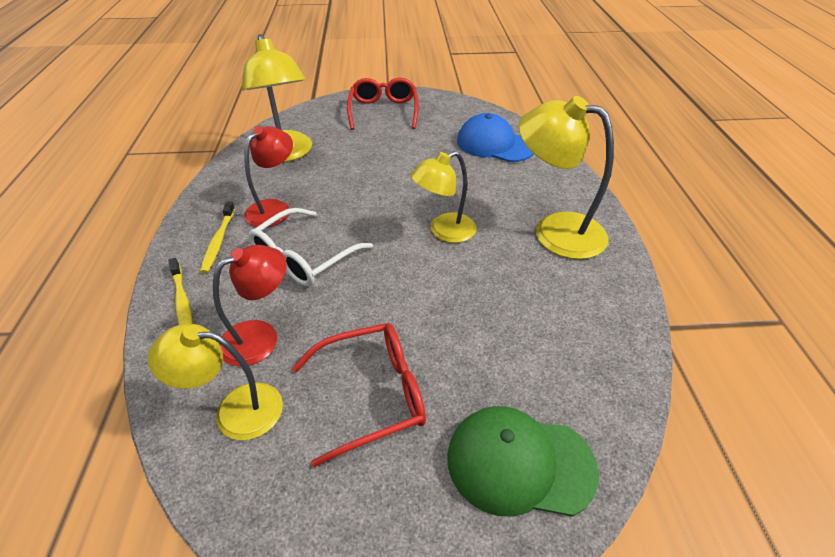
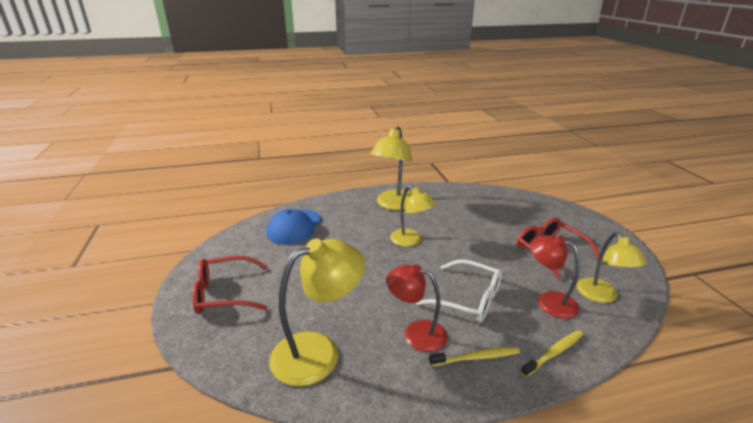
camera: 100 degrees left, 15 degrees down
green cap [447,406,599,517] -> none

